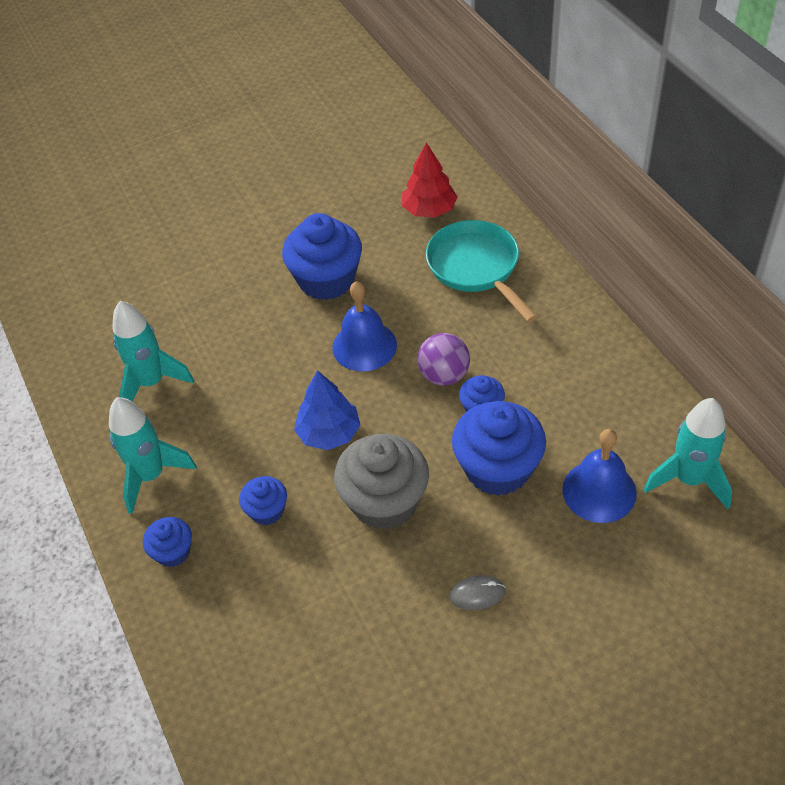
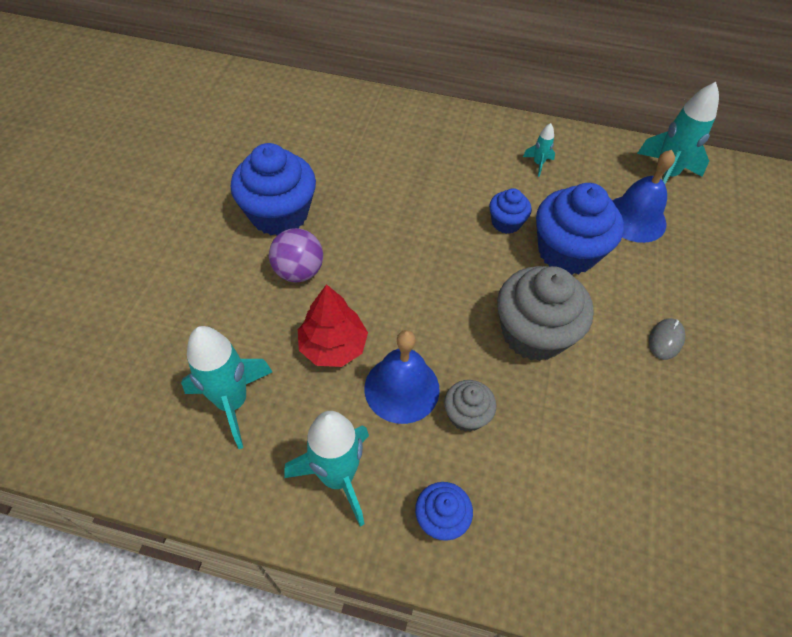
camera: 55 degrees left, 5 degrees up
blue cupcake [239,476,287,525] -> grey cupcake [444,380,496,432]
blue tree [294,370,361,450] -> none
blue bell [332,281,397,372] -> blue bell moved to [364,330,440,424]
red tree [402,142,457,218] -> red tree moved to [298,284,368,367]
purple ball [417,333,470,385] -> purple ball moved to [269,228,323,282]
turquoise pan [426,220,538,322] -> none
none -> turquoise rocket [523,123,555,177]

